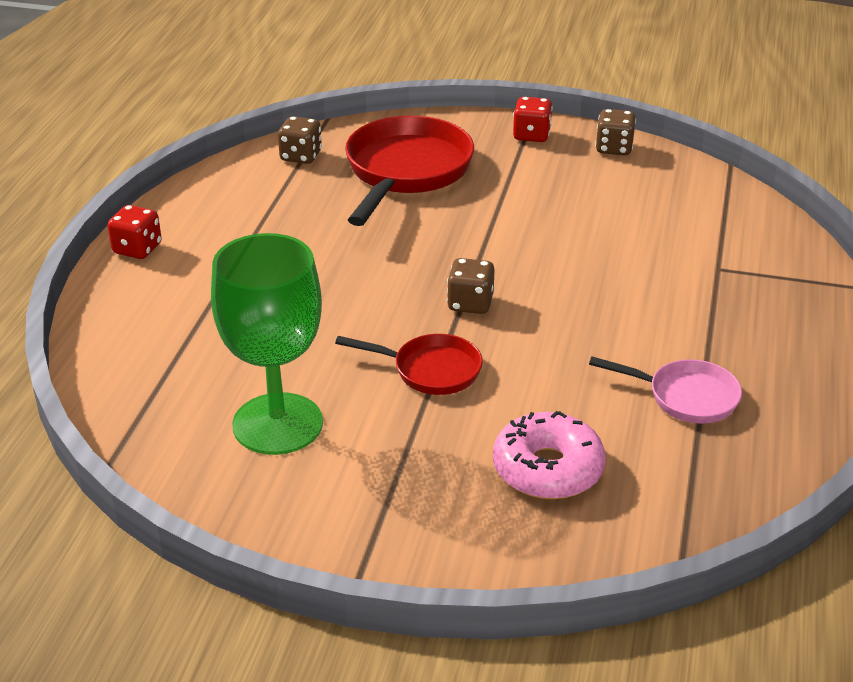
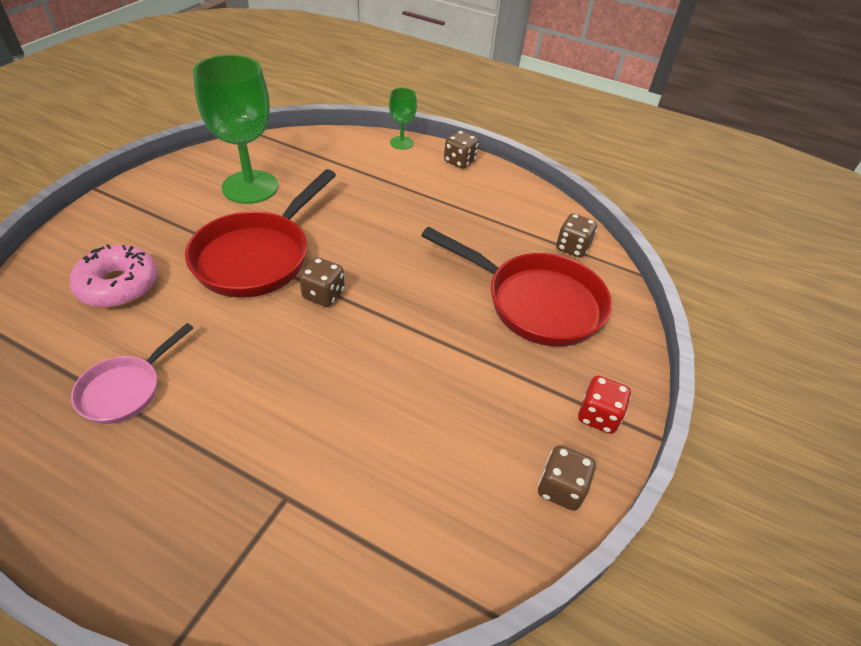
camera: 100 degrees right, 10 degrees up
red dice [108,205,162,259] -> brown dice [444,131,479,169]
red pan [335,334,483,395] -> red pan [185,169,336,298], size x1.83
none -> green goblet [389,88,417,150]

